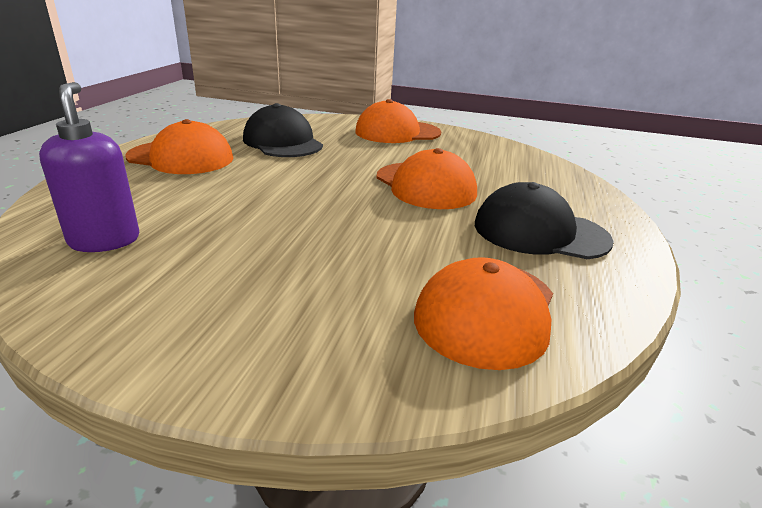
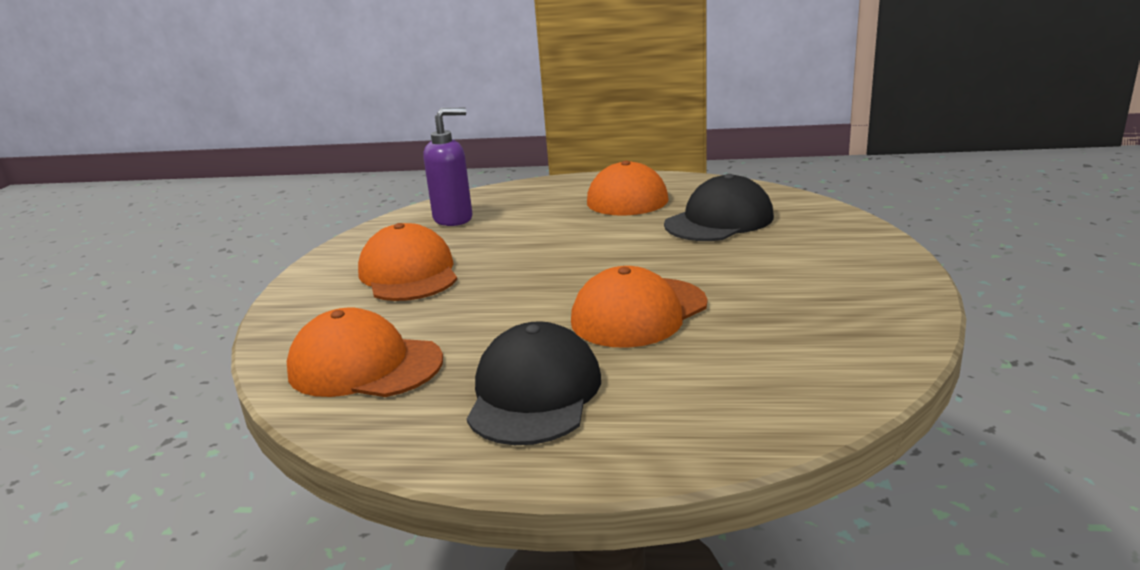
camera: 85 degrees right, 5 degrees down
orange cap [355,99,441,143] -> orange cap moved to [358,223,457,301]

